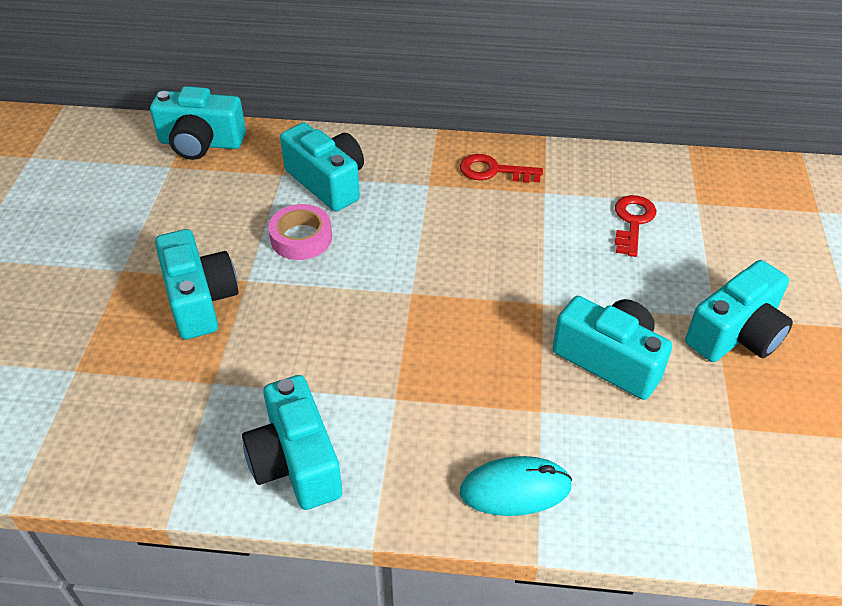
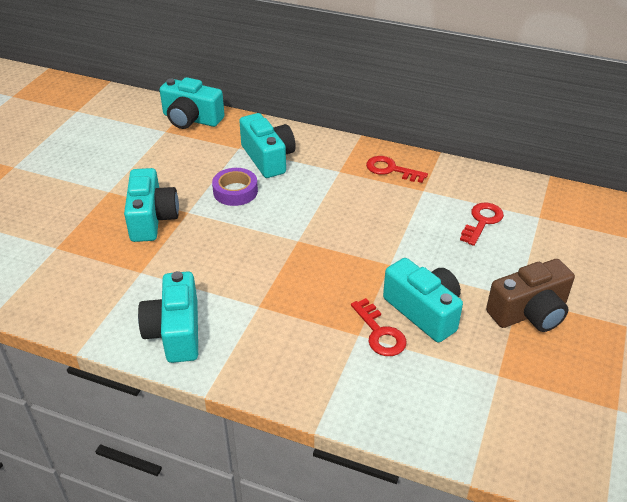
camera: 15 degrees right, 5 degrees down
pink tape [268,204,332,260] -> purple tape [212,168,258,206]
turquoise mouse [460,456,572,516] -> none
turquoise camera [685,260,793,362] -> brown camera [486,259,575,332]
none -> red key [351,298,407,356]

